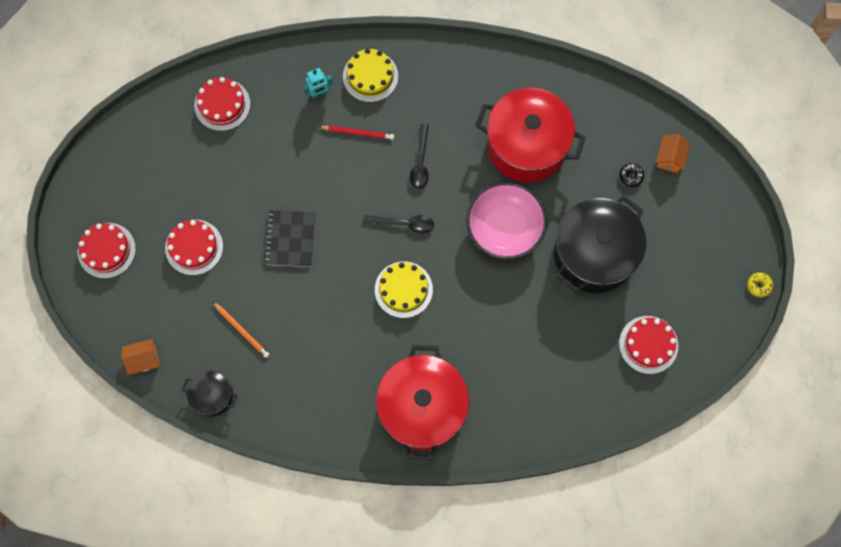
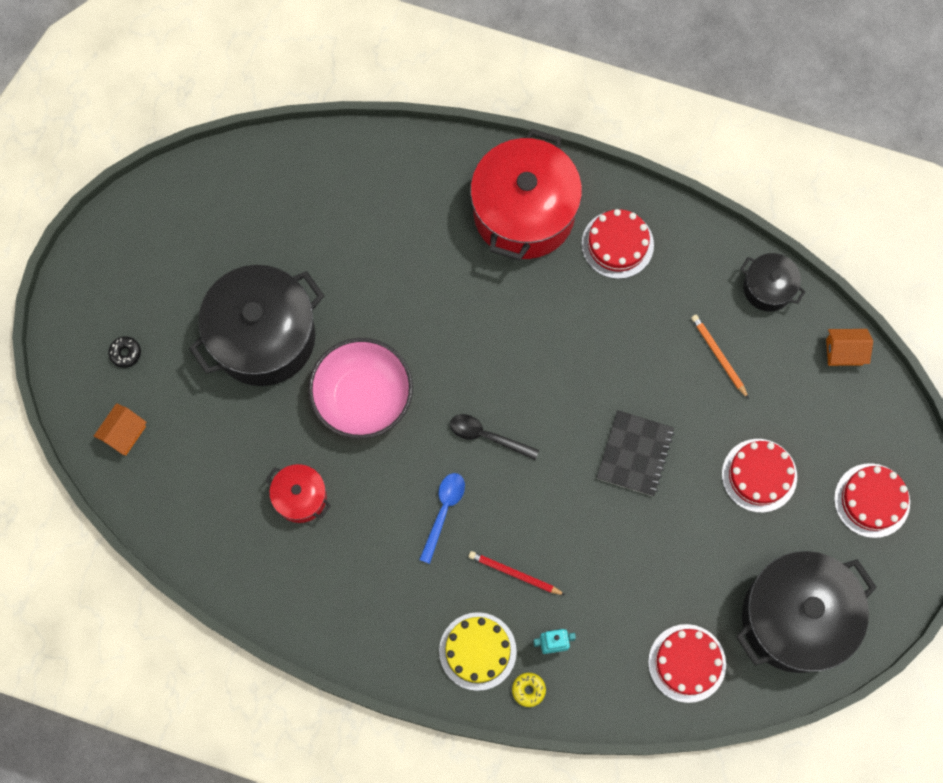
camera: 165 degrees left, 0 degrees up
yellow cake [375,261,433,318] -> none
black spoon [410,124,429,189] -> blue spoon [419,473,465,564]
red pot [475,88,586,183] -> red pot [266,464,331,523], size x0.49
black donut [619,163,644,187] -> black donut moved to [108,336,141,368]
red cake [619,316,678,374] -> red cake moved to [582,209,654,279]
yellow donut [747,272,773,297] -> yellow donut moved to [512,673,546,707]
none -> black pot [736,551,877,673]

